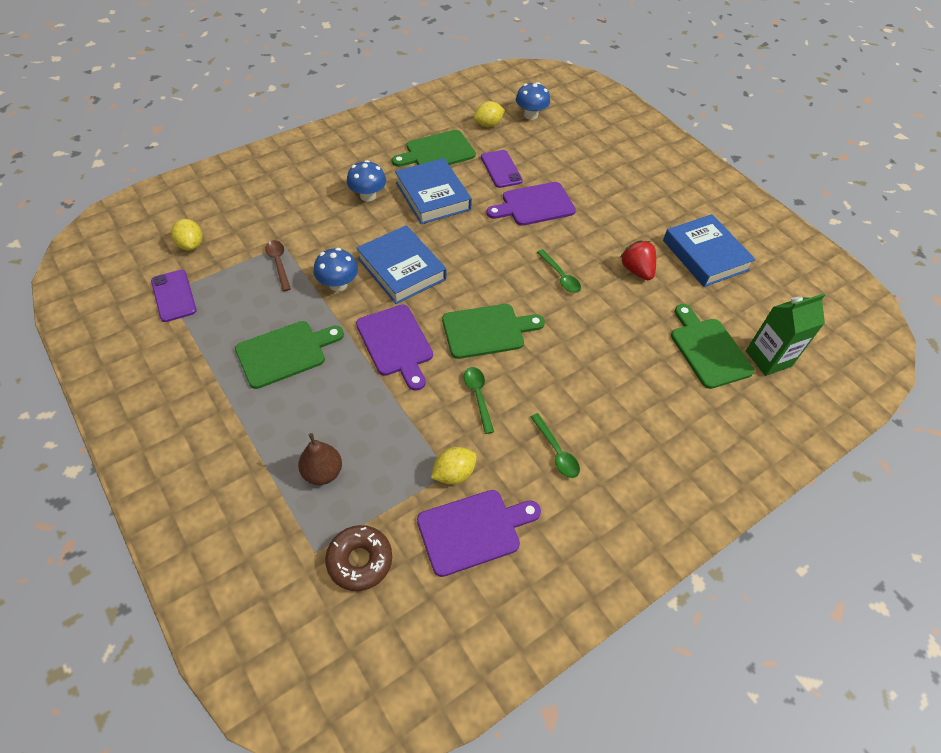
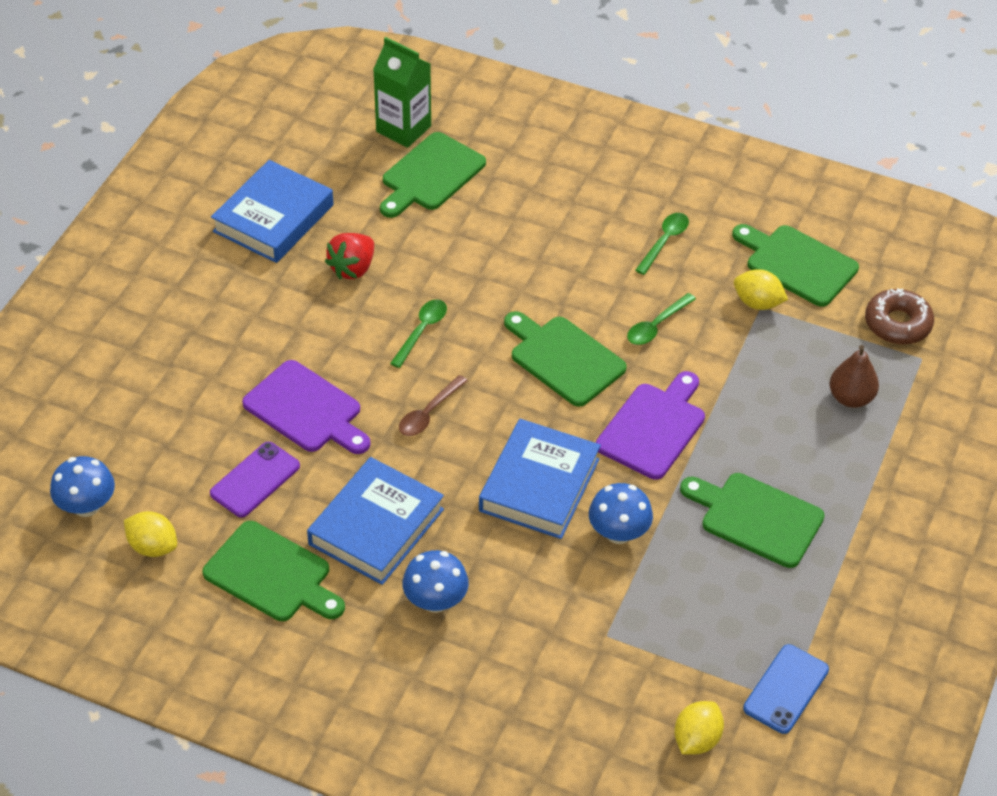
camera: 120 degrees left, 5 degrees down
purple phone [151,270,197,322] -> blue phone [743,644,829,734]
brown spoon [265,240,291,291] -> brown spoon moved to [399,375,468,436]
purple cutting board [417,490,541,577] -> green cutting board [732,224,859,307]

